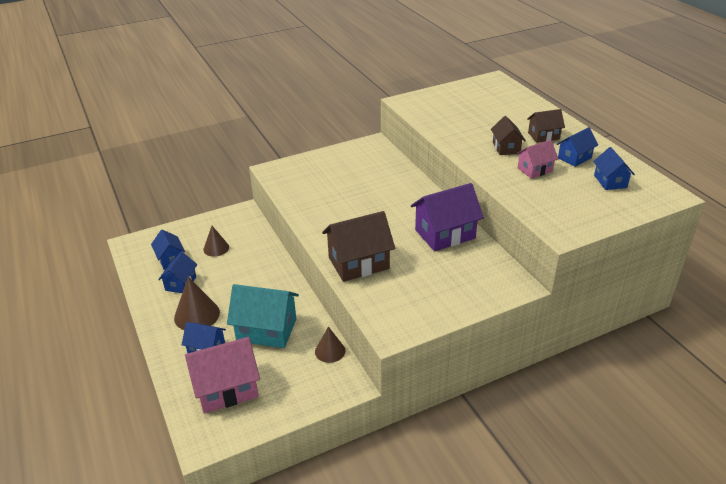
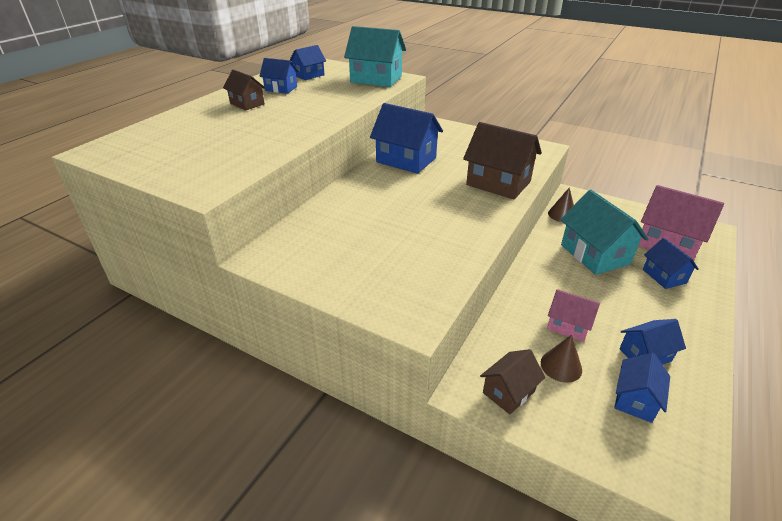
camera: 125 degrees left, 0 degrees up
brown cone [174,277,220,330] -> none
purple house [411,183,484,251] -> blue house [370,103,443,174]
brown house [491,116,526,155] -> brown house moved to [480,349,545,414]
pink house [516,140,558,179] -> pink house moved to [547,289,600,342]
none -> turquoise house [344,26,406,87]

